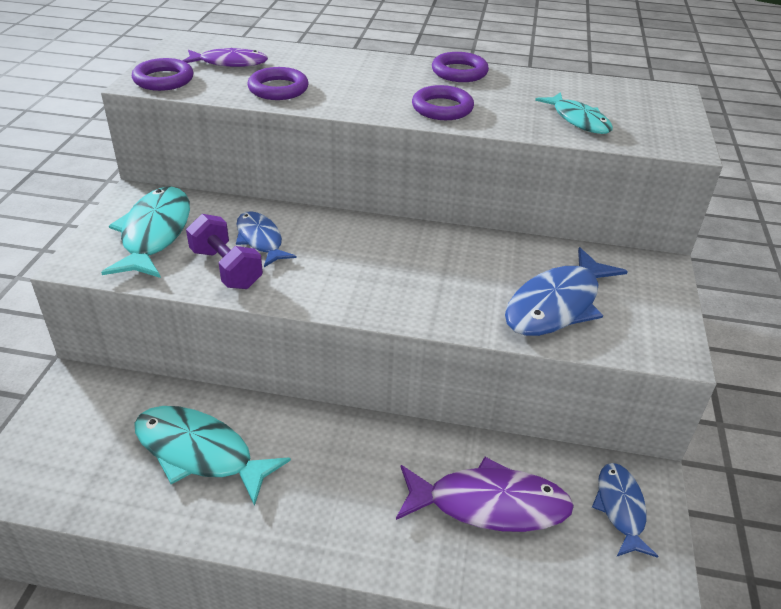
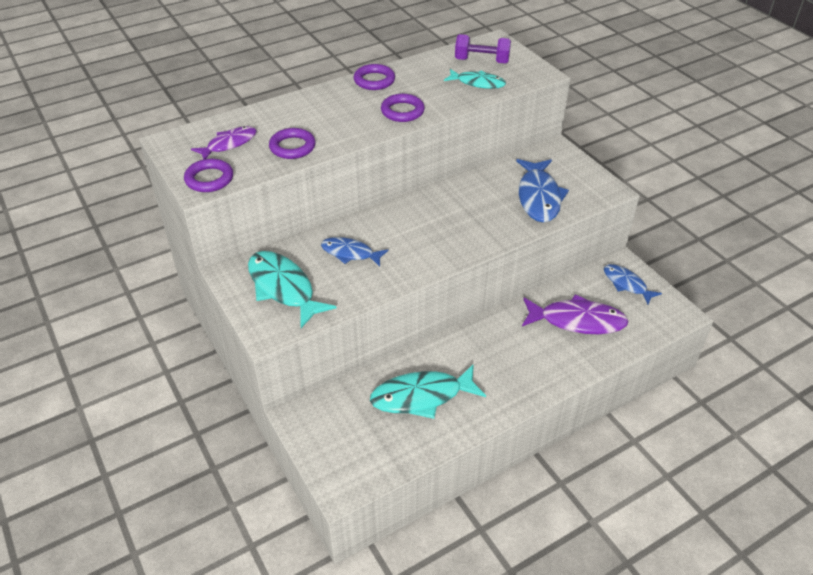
camera: 40 degrees left, 5 degrees up
purple dumbbell [186,214,263,289] -> purple dumbbell moved to [455,34,511,64]
purple fish [396,457,574,532] -> purple fish turned 45 degrees clockwise [522,294,629,334]

